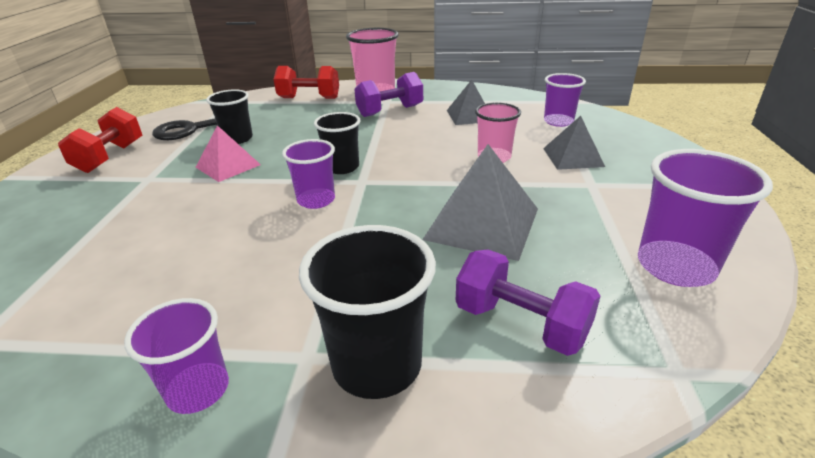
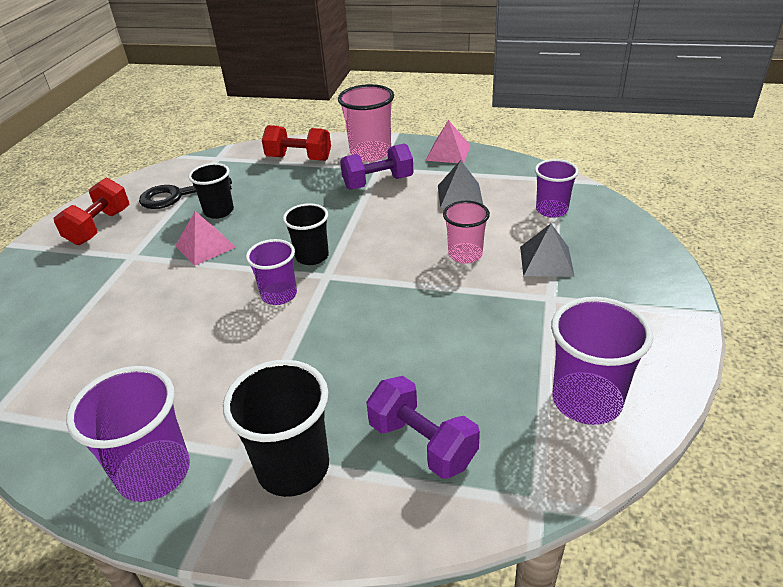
camera: 10 degrees right, 5 degrees up
purple cup [124,298,229,414] -> purple cup [66,366,190,502], size x1.54
grey pyramid [422,144,538,261] -> none
none -> pink pyramid [426,120,471,164]

